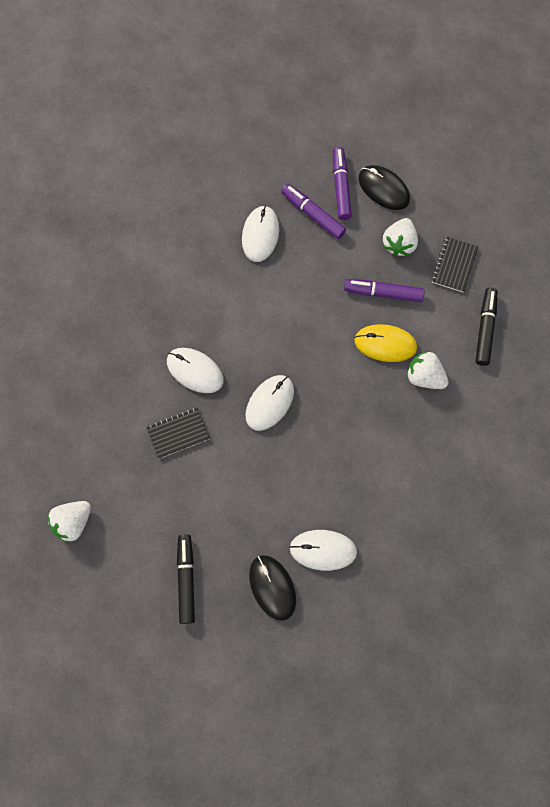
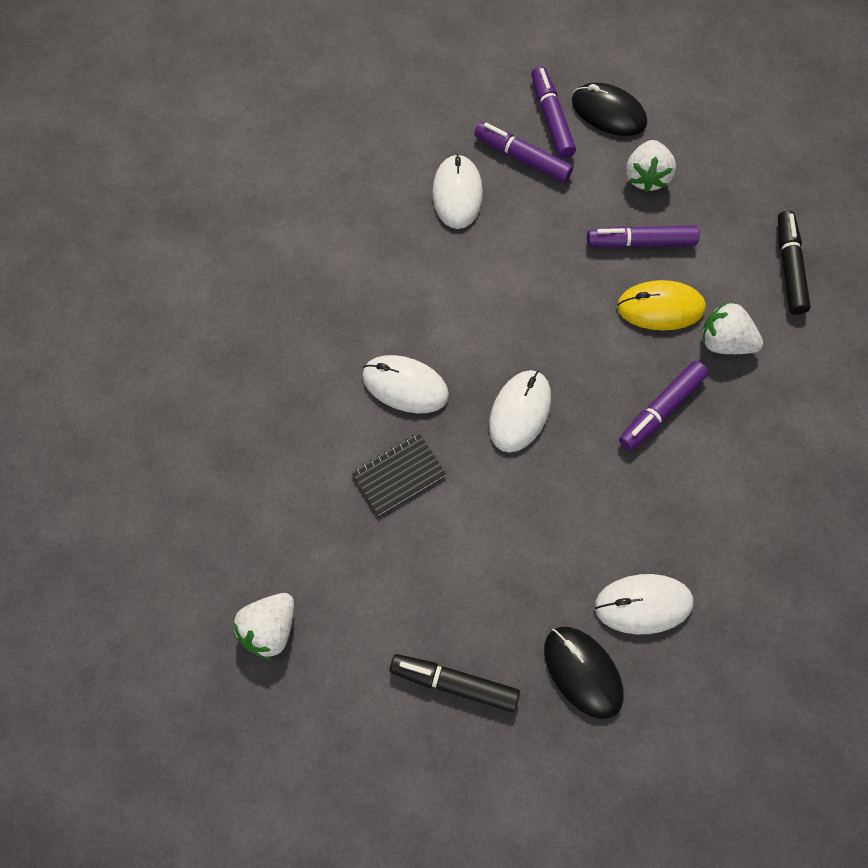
camera: 10 degrees left, 5 degrees down
black marker [177,535,195,624] -> black marker turned 60 degrees counterclockwise [390,654,520,712]
black notebook [431,237,478,293] -> none
none -> purple marker [619,361,708,451]

